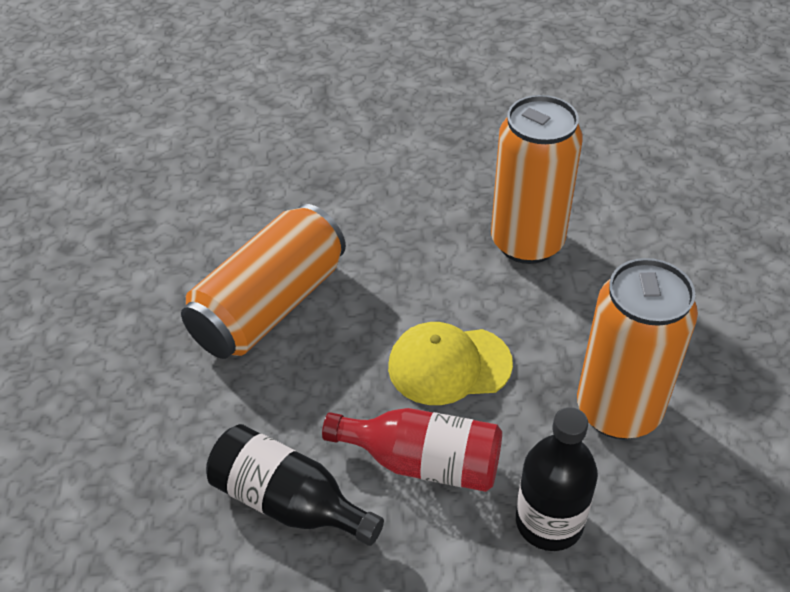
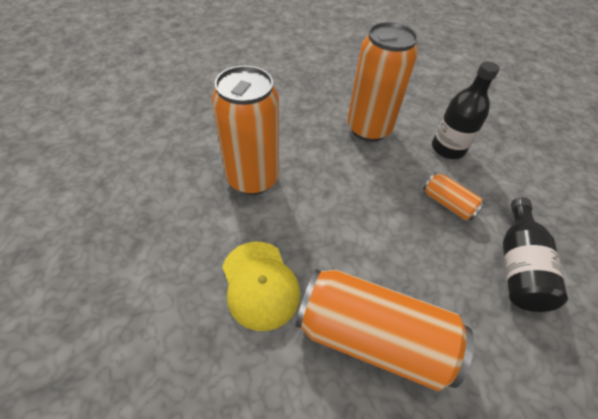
camera: 110 degrees left, 5 degrees up
red bottle [322,408,502,492] -> orange can [423,172,485,221]
yellow cap [388,322,513,405] -> yellow cap moved to [222,242,300,331]

